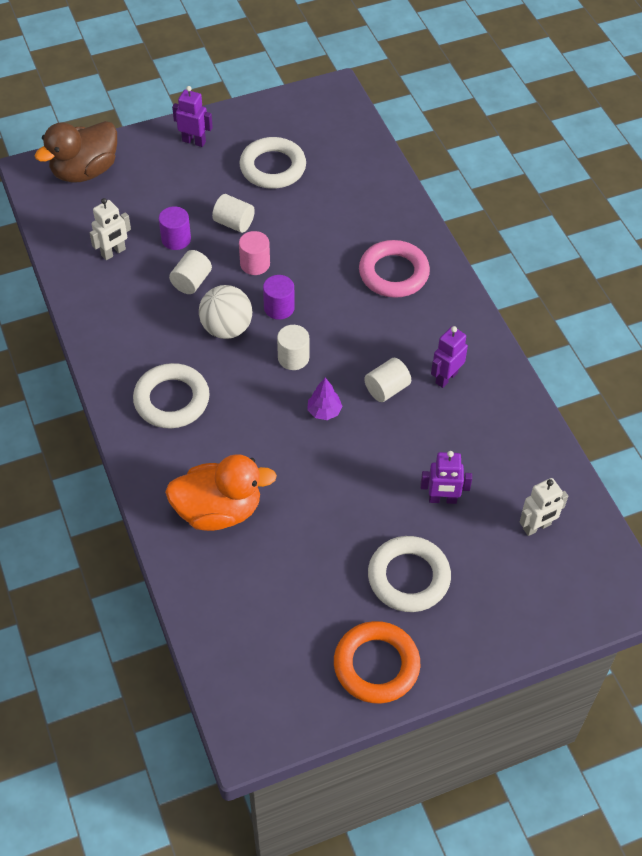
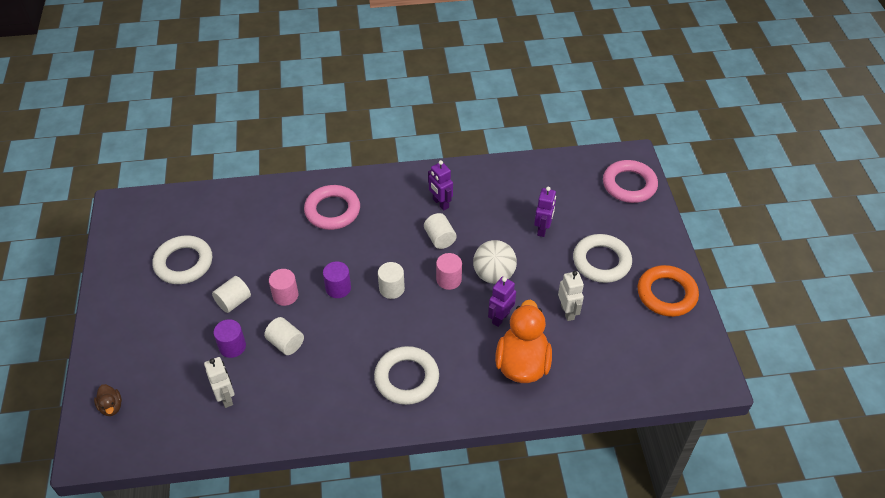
camera: 75 degrees left, 5 degrees down
brown duck [35,121,117,183] -> brown duck [94,384,122,416], size x0.44
purple robot [172,86,213,147] -> purple robot moved to [488,277,516,327]
white ball [199,285,252,339] -> white ball moved to [473,240,517,284]
purple tree [307,378,343,420] -> pink cylinder [436,253,462,290]
white robot [520,478,568,536] -> white robot moved to [558,271,584,321]
none -> pink ring [603,160,658,203]

